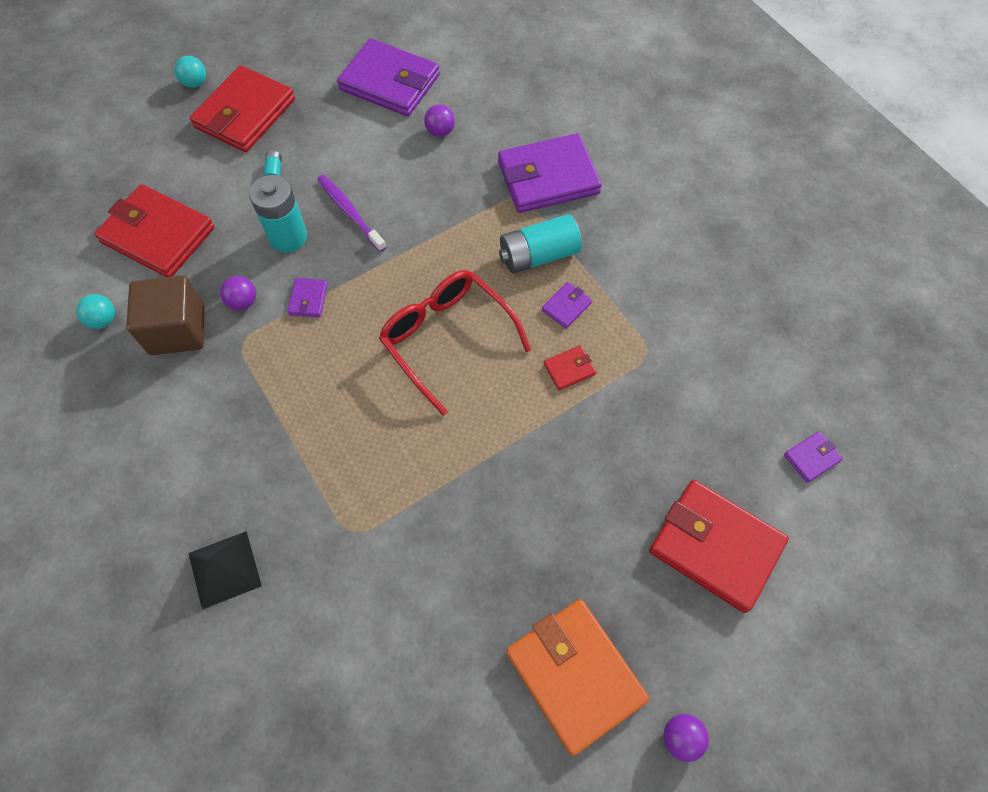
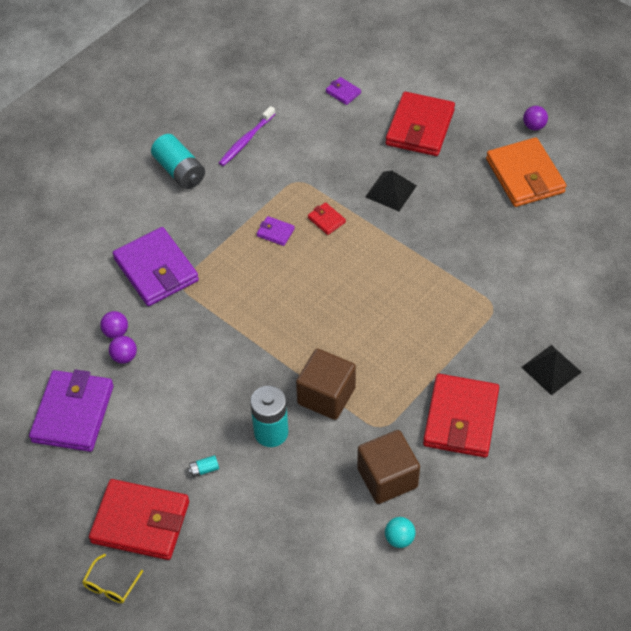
camera: 105 degrees left, 10 degrees down
red wallet [94,184,215,277] -> red wallet moved to [423,374,499,458]
turquoise ball [174,56,206,88] -> yellow glasses [82,554,143,603]
purple ball [220,276,256,311] -> purple ball moved to [100,311,128,339]
purple wallet [287,278,328,318] -> brown cube [296,349,356,420]
purple toothbrush [317,175,386,252] -> purple toothbrush moved to [219,106,275,166]
red glasses [379,270,531,416] -> none
turquoise battery [499,214,582,274] -> turquoise battery moved to [151,134,205,189]
orange wallet [506,599,649,756] -> orange wallet turned 60 degrees counterclockwise [486,137,566,207]
none -> black pyramid [365,170,417,211]

